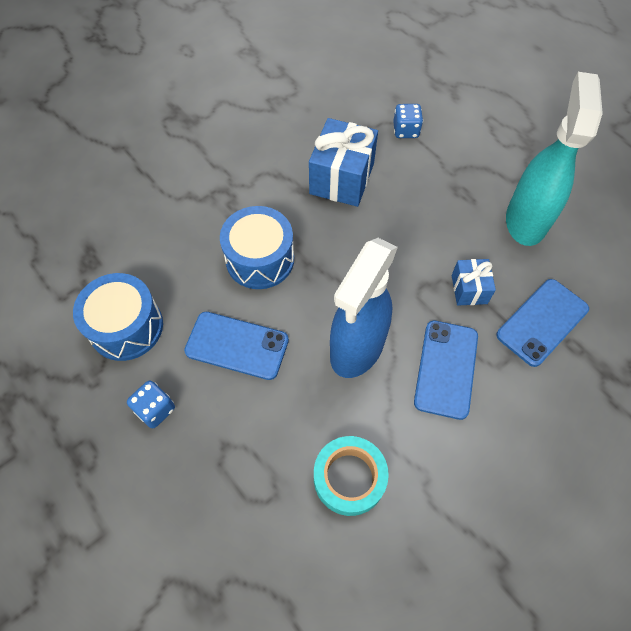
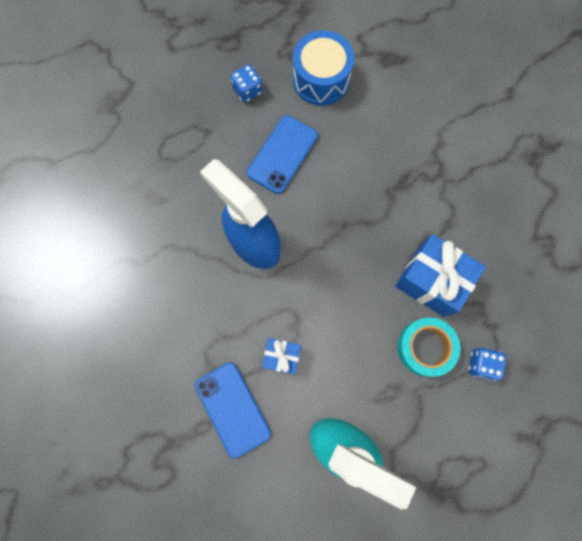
camera: 105 degrees right, 15 degrees up
blue drum [220,206,294,289] -> none
turquoise tape [314,436,389,516] -> turquoise tape moved to [398,317,460,377]
blue phone [414,321,478,420] -> none

